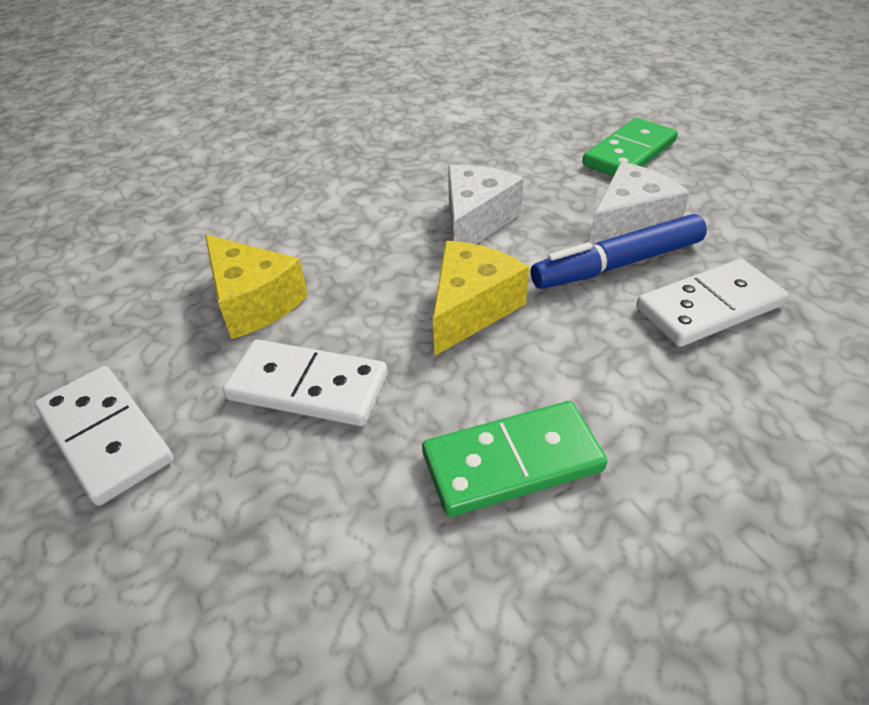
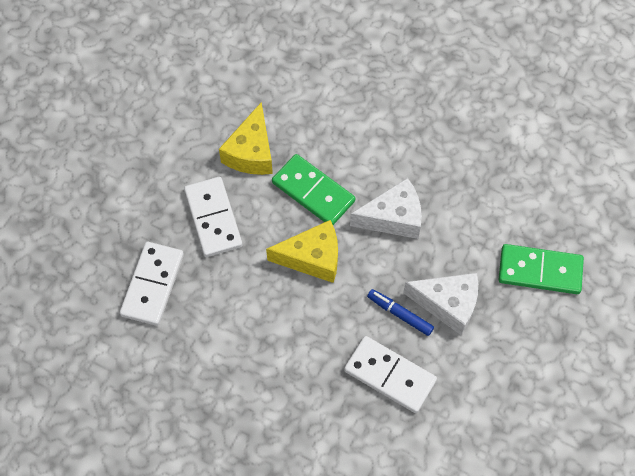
camera: 55 degrees right, 20 degrees up
white domino [35,366,173,506] -> white domino moved to [120,242,184,326]
green domino [422,401,607,517] -> green domino moved to [272,154,355,225]
blue marker [531,214,707,289] -> blue marker [367,289,434,336], size x0.59

